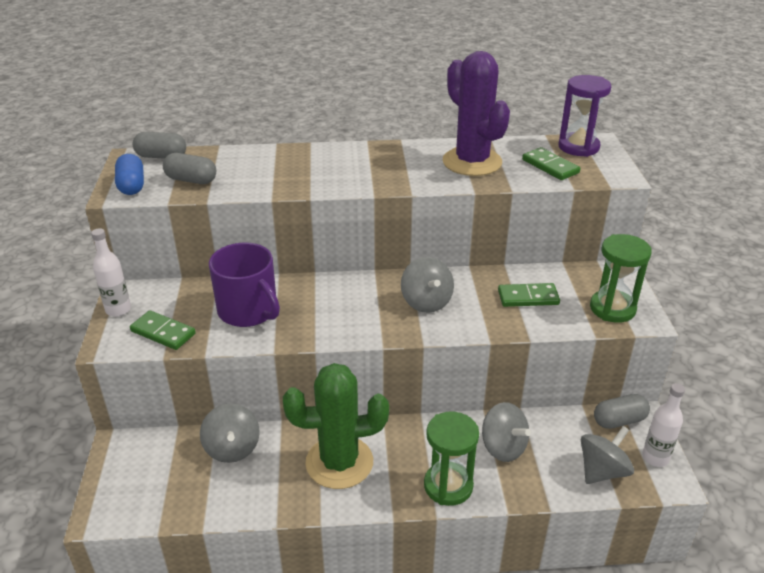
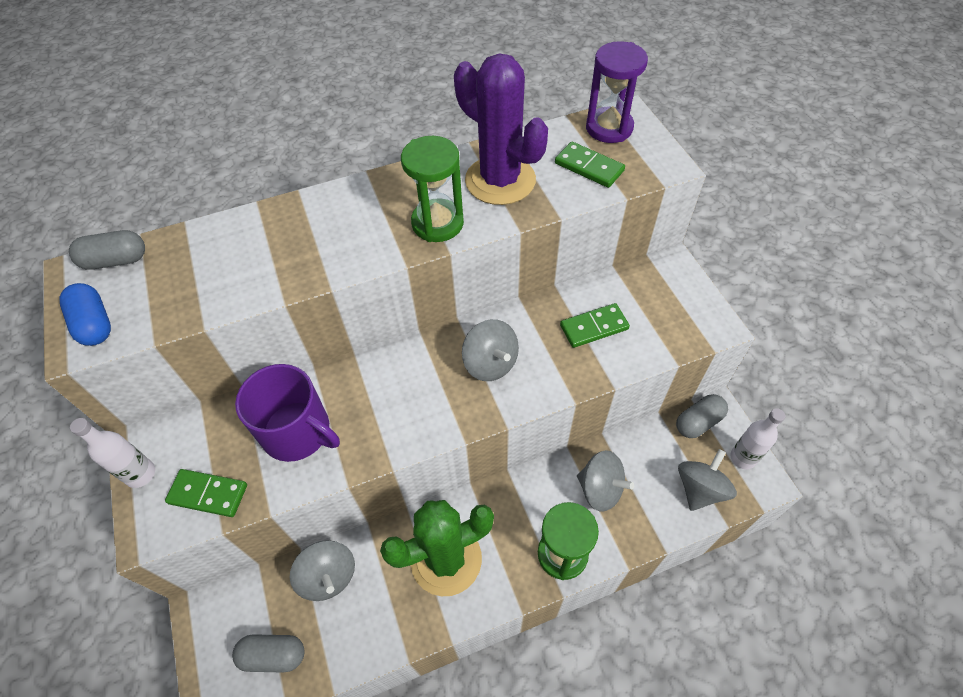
camera: 15 degrees left, 20 degrees up
grey capsule [163,153,216,184] -> grey capsule moved to [232,635,305,673]
green hourglass [590,234,652,323] -> green hourglass moved to [401,136,464,242]

